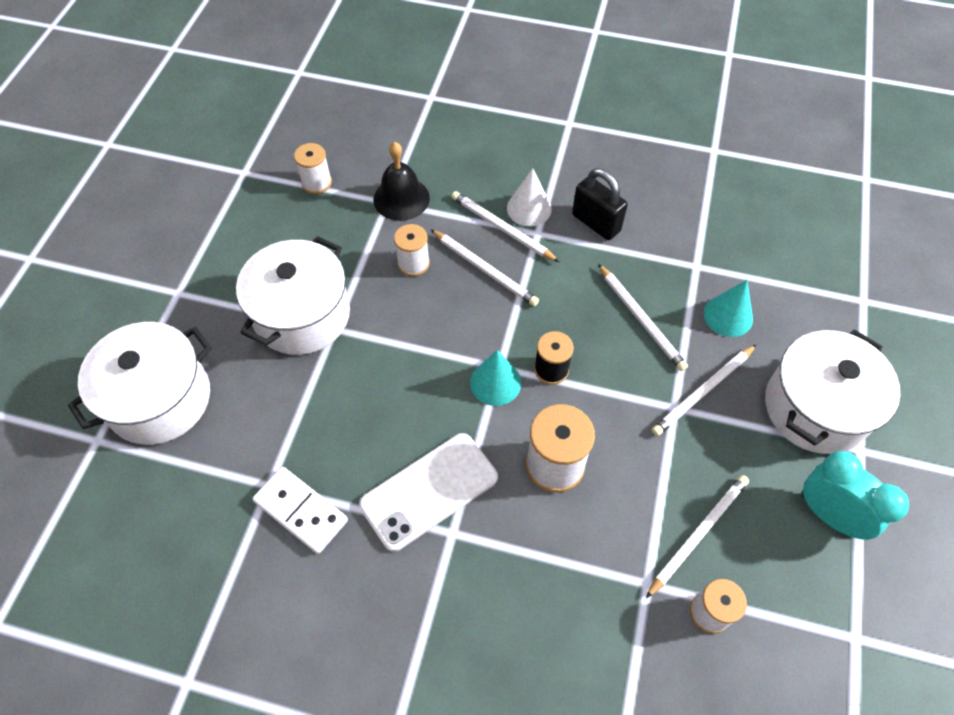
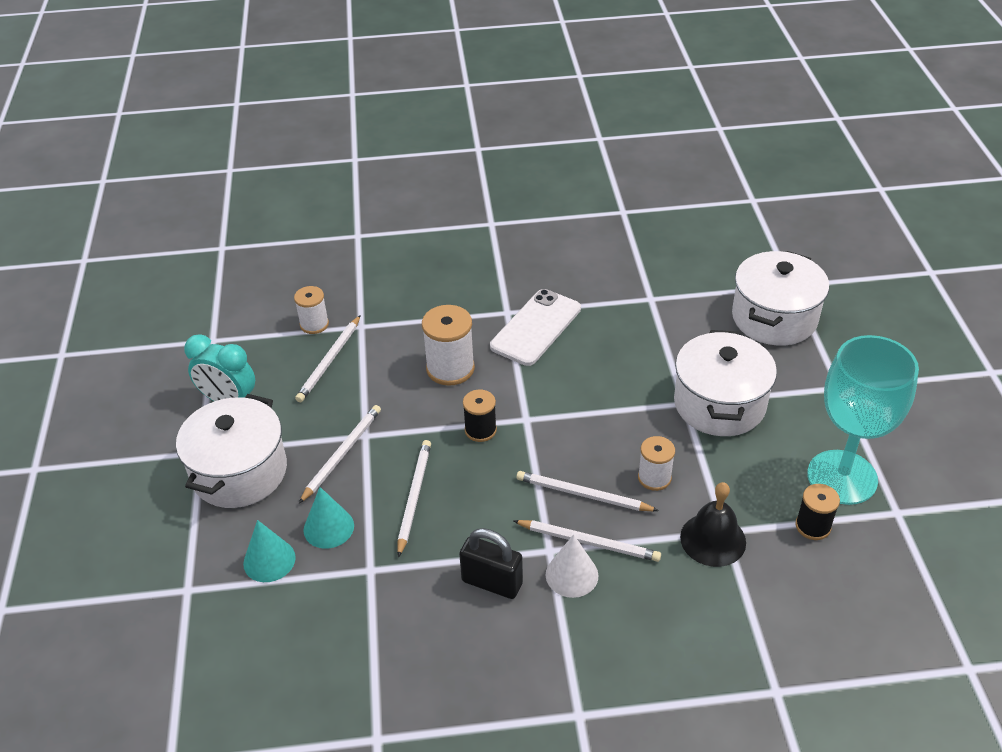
camera: 160 degrees right, 15 degrees down
white domino [252,467,348,554] -> none
white spool [294,143,332,194] -> black spool [796,484,840,540]
turquoise cone [470,350,521,406] -> turquoise cone moved to [243,520,296,582]
white pencil [598,264,688,371] -> white pencil turned 60 degrees clockwise [398,440,431,558]
none -> turquoise goblet [807,335,919,505]

